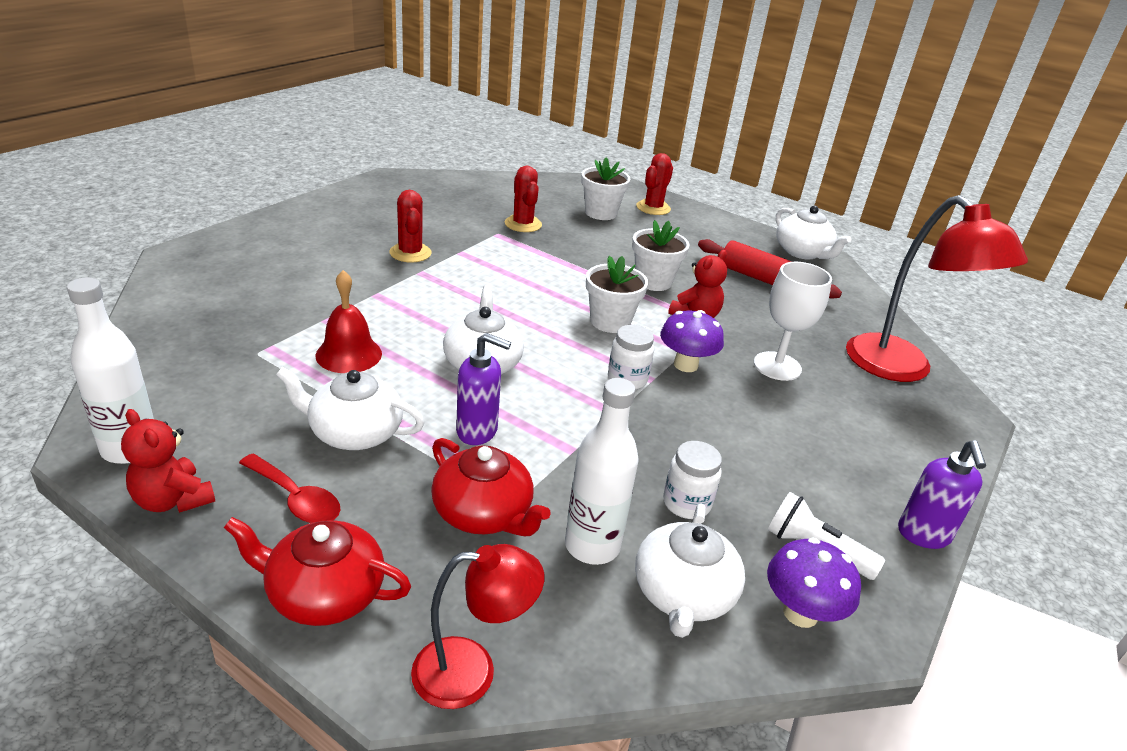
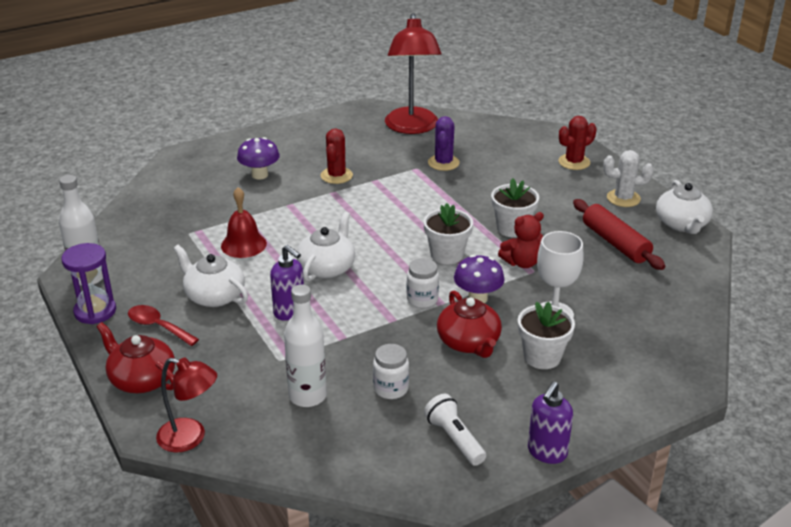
camera: 30 degrees right, 0 degrees up
red teddy bear [121,409,215,513] -> purple hourglass [62,243,116,324]
red spoon [239,454,340,523] -> red spoon turned 150 degrees clockwise [128,305,199,346]
red teapot [431,438,551,536] -> red teapot moved to [437,290,502,358]
red cactus [505,166,542,232] -> purple cactus [428,116,460,171]
white flower pot [581,158,631,220] -> white flower pot moved to [518,301,575,369]
white teapot [635,503,745,638] -> none
purple mushroom [767,538,861,628] -> purple mushroom moved to [237,137,280,179]
red lamp [846,195,1028,382] -> red lamp moved to [385,13,442,134]
none -> white cactus [603,150,654,207]

